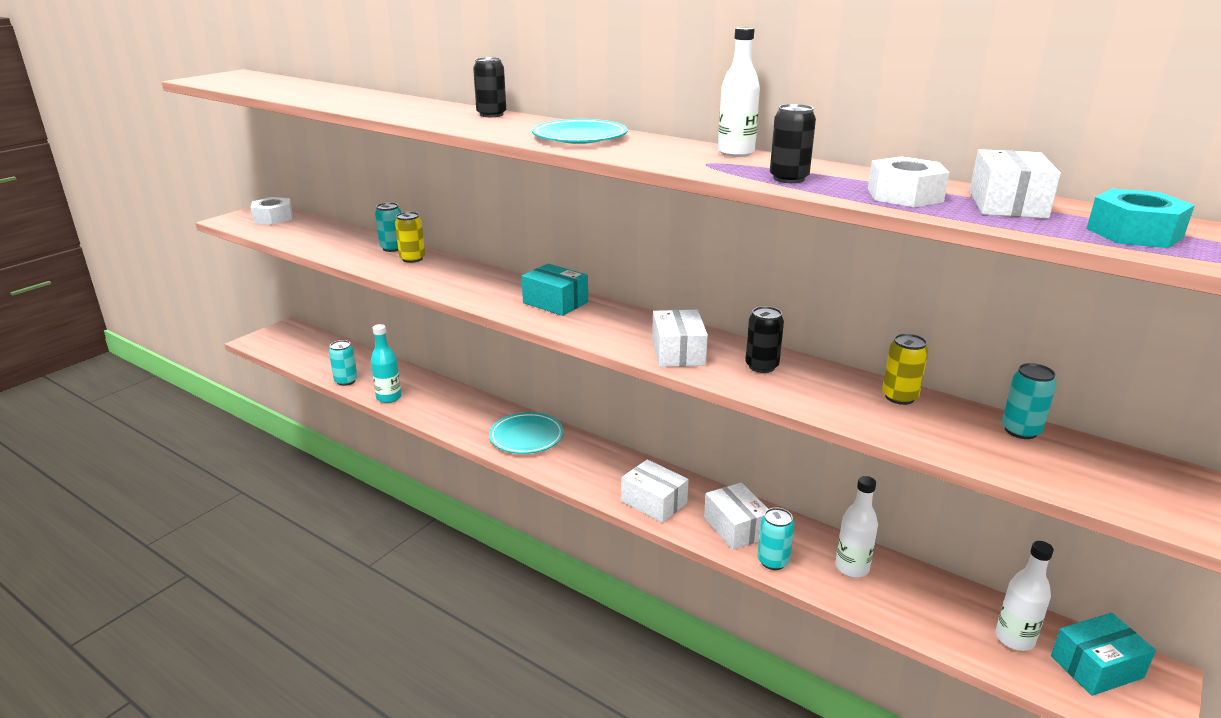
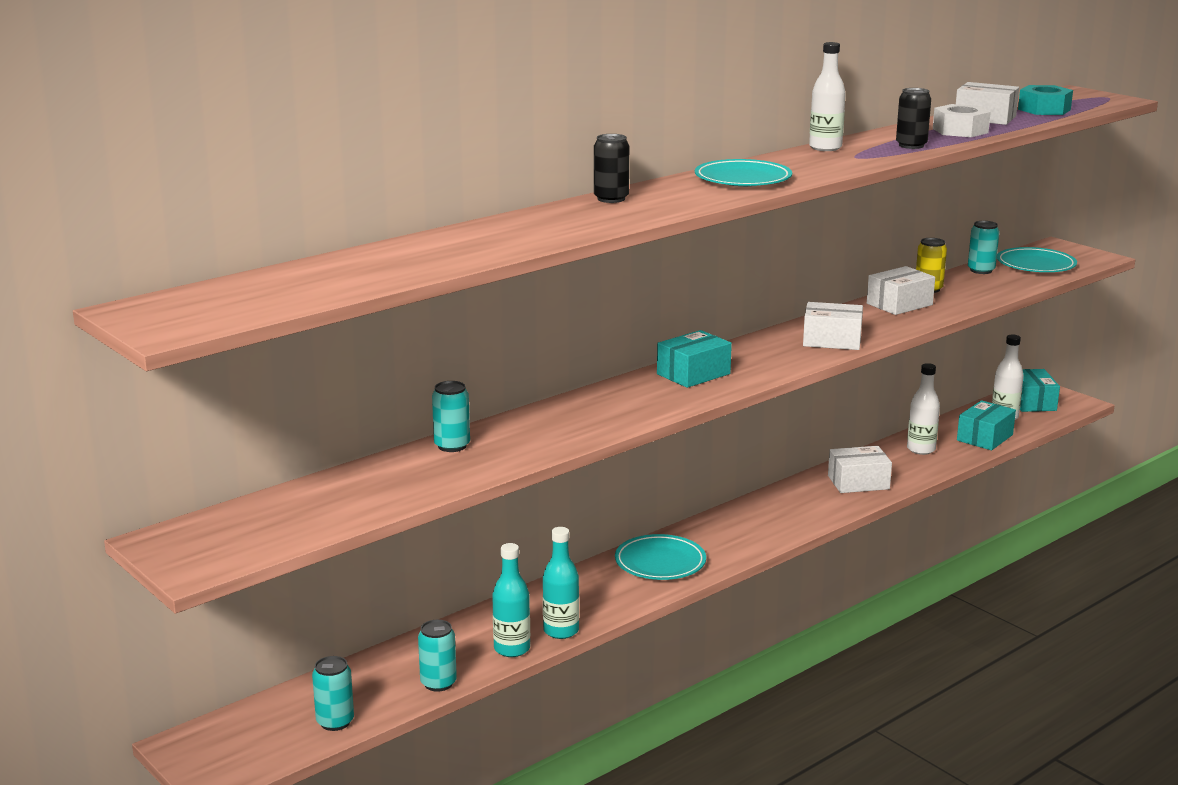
camera: 75 degrees left, 5 degrees down
white nut [251,197,293,225] -> none
yellow can [395,212,425,263] -> none
white box [621,459,689,523] -> white box moved to [867,266,935,315]
black can [745,306,784,373] -> none
turquoise can [757,507,795,570] -> turquoise can moved to [312,656,354,731]
none -> turquoise bottle [543,527,579,639]
none -> turquoise box [957,400,1016,450]
none -> turquoise plate [997,247,1077,272]

